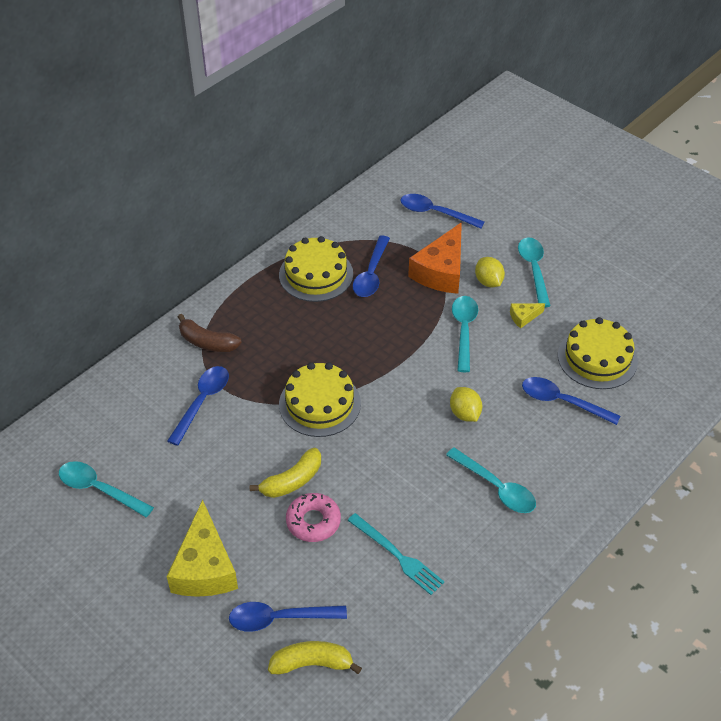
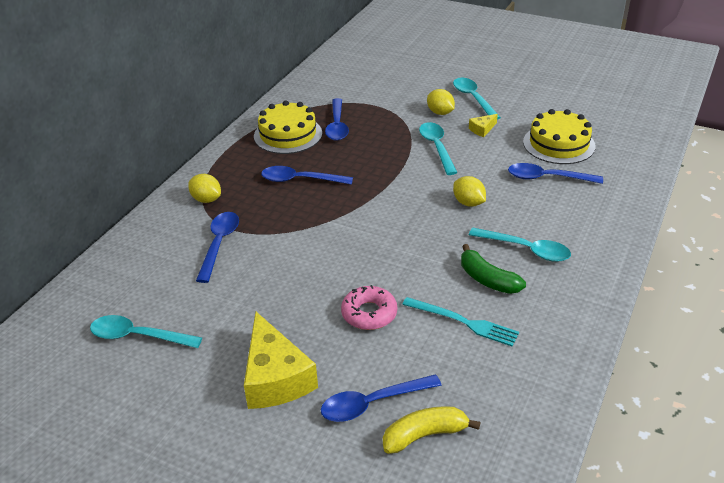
camera: 15 degrees left, 10 degrees down
brown banana [178,314,242,352] -> yellow lemon [188,174,221,203]
yellow banana [250,448,321,498] -> none
yellow cake [279,362,361,437] -> none
blue spoon [400,194,485,229] -> blue spoon moved to [261,166,353,185]
orange cheese [408,222,462,294] -> none
none -> green banana [461,244,526,294]

